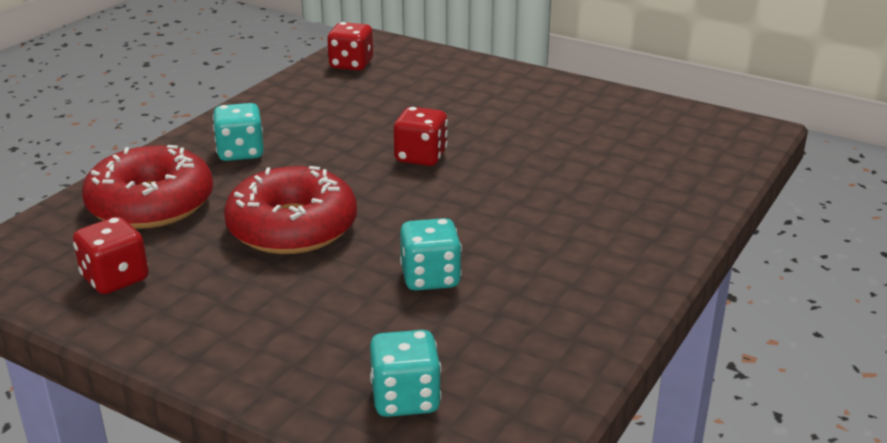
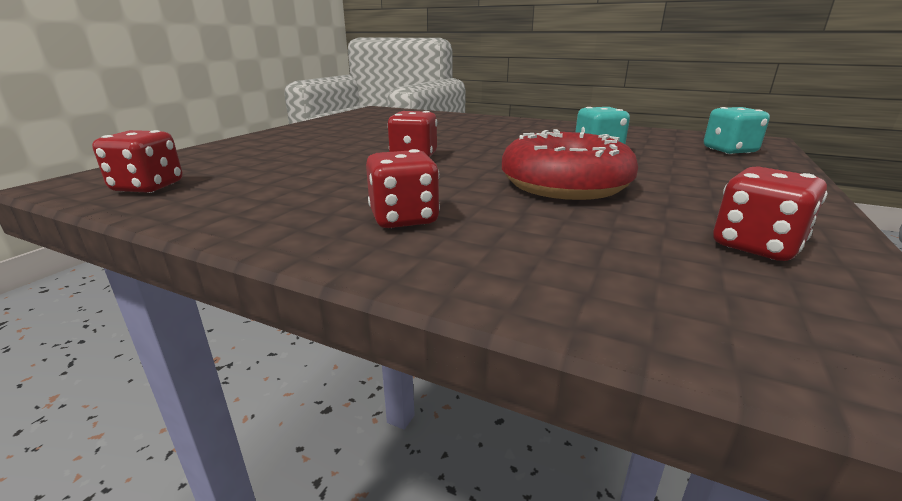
camera: 95 degrees left, 5 degrees down
red donut [82,145,213,229] -> none
turquoise dice [213,103,264,161] -> red dice [366,149,440,228]

